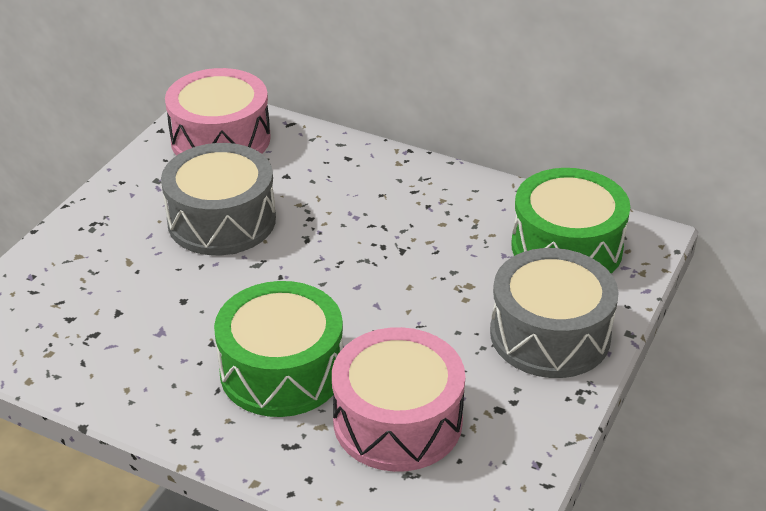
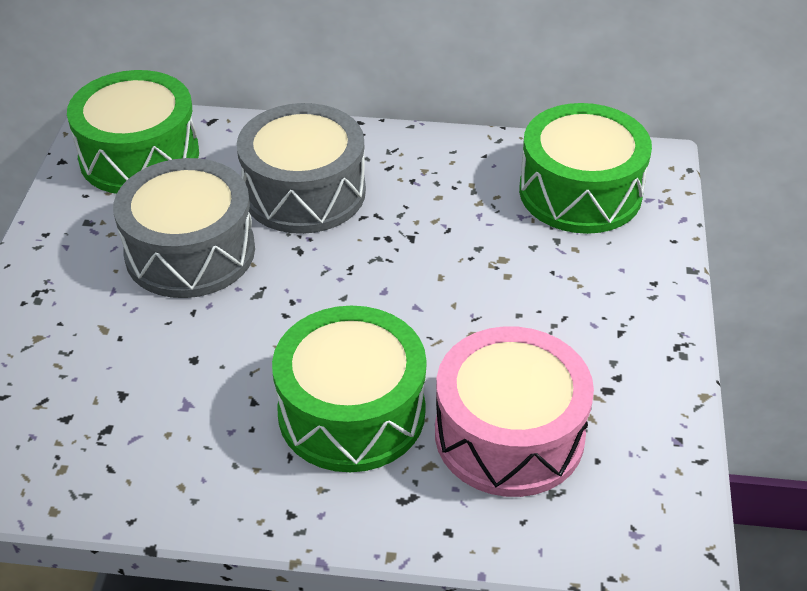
camera: 20 degrees left, 5 degrees up
pink drum [165,68,271,156] -> green drum [67,70,199,194]
grey drum [490,248,619,378] -> grey drum moved to [237,103,366,234]

